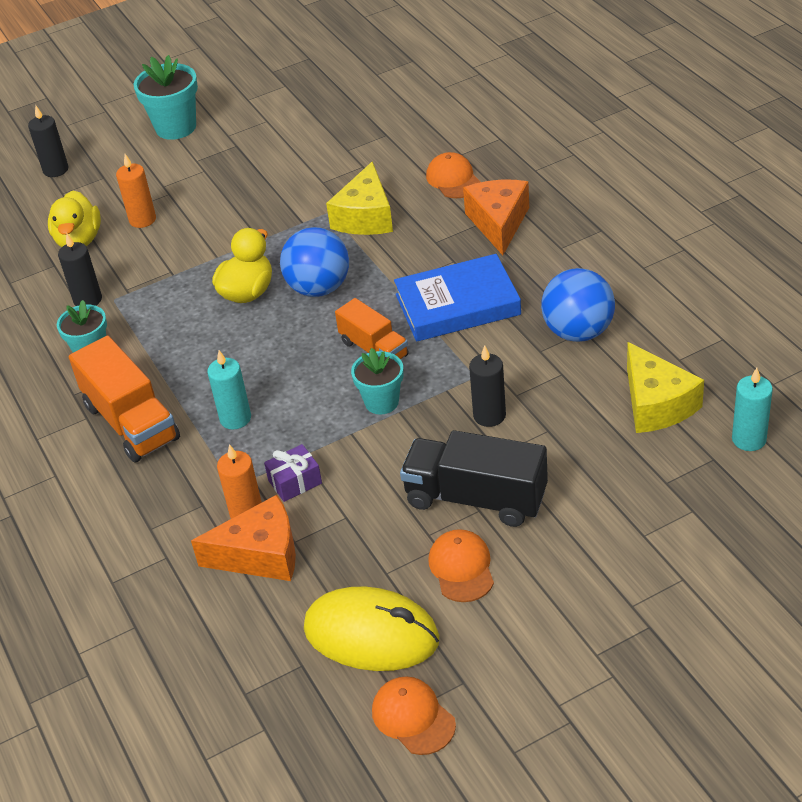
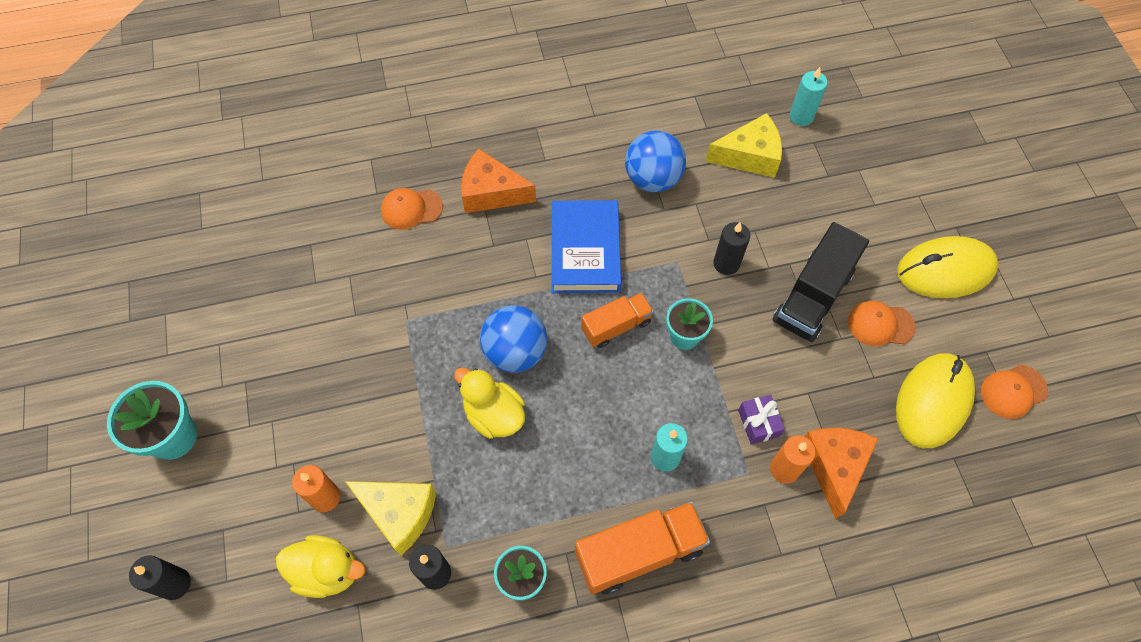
camera: 80 degrees left, 20 degrees up
yellow cheese [326,161,393,235] -> yellow cheese moved to [345,481,436,556]
none -> yellow mouse [897,236,999,298]

